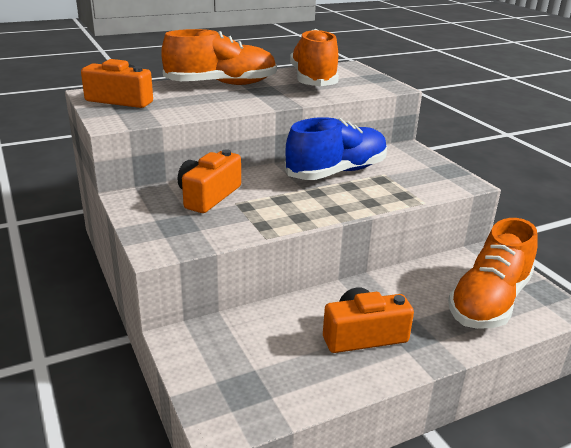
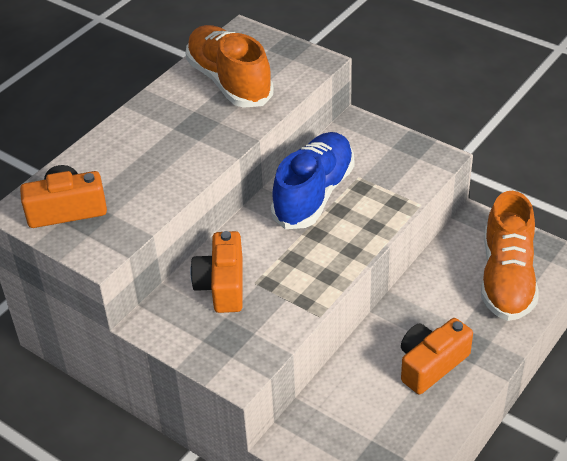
camera: 25 degrees left, 15 degrees up
orange shoe [161,29,277,85] -> none

